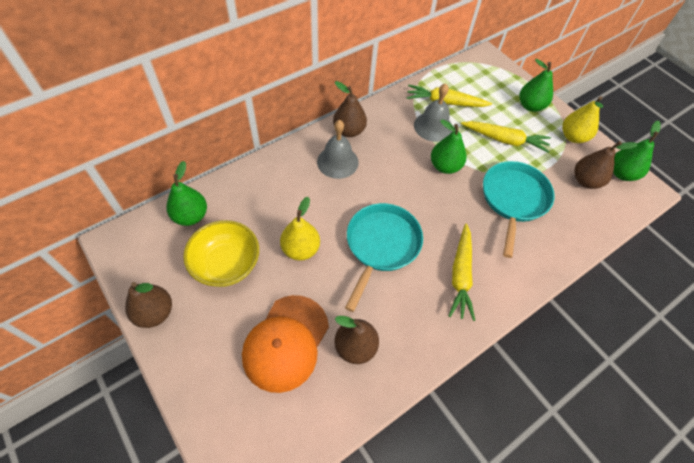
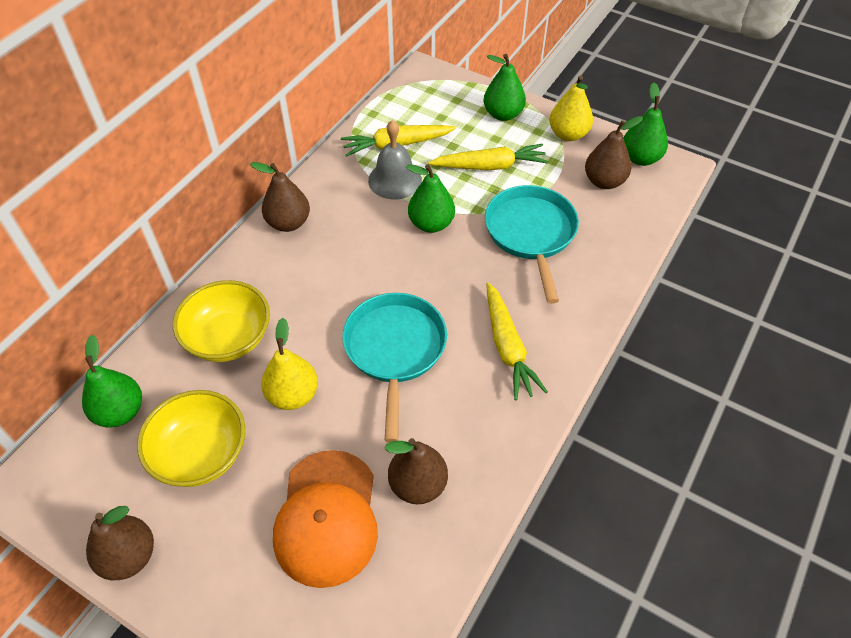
camera: 20 degrees left, 5 degrees down
grey bell [317,120,359,179] -> none
none -> yellow bowl [173,280,270,362]

